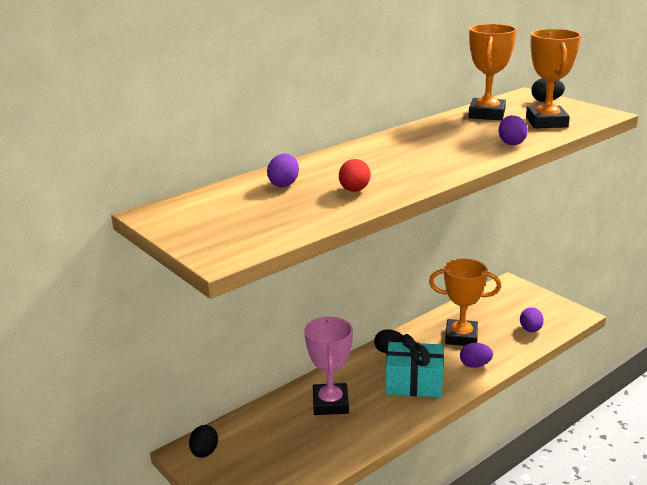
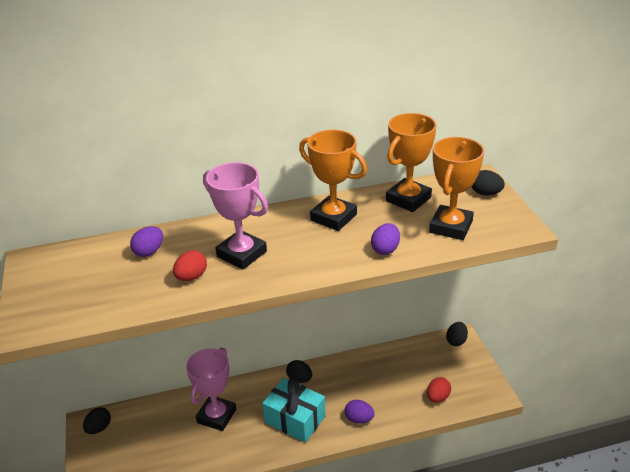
camera: 25 degrees right, 10 degrees up
orange trophy [429,259,501,346] -> orange trophy moved to [299,130,367,231]
purple egg [520,307,544,332] -> red egg [427,377,451,403]
none -> pink trophy [203,162,268,270]
none -> black egg [446,322,468,346]

